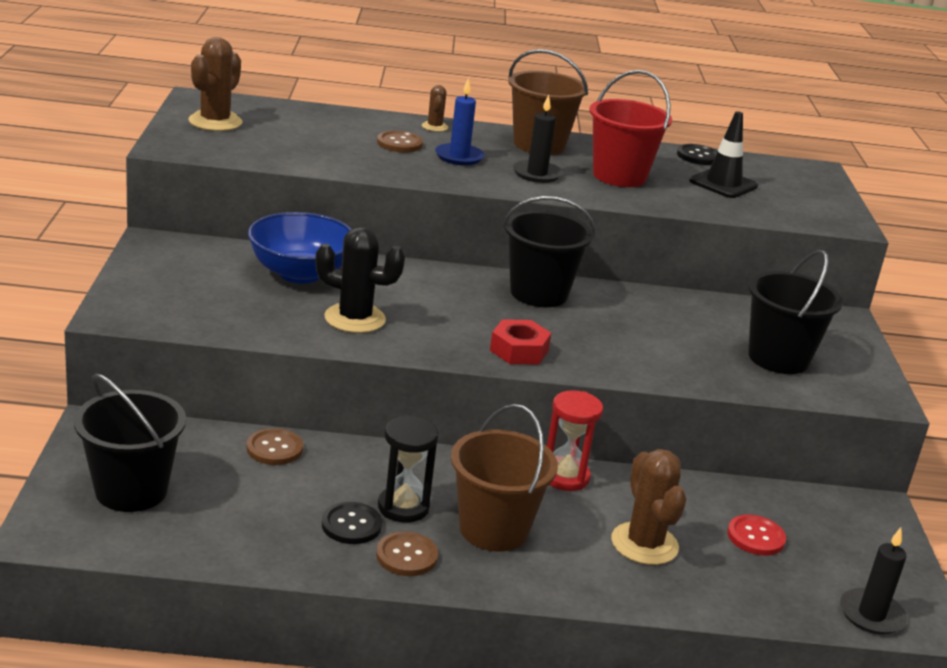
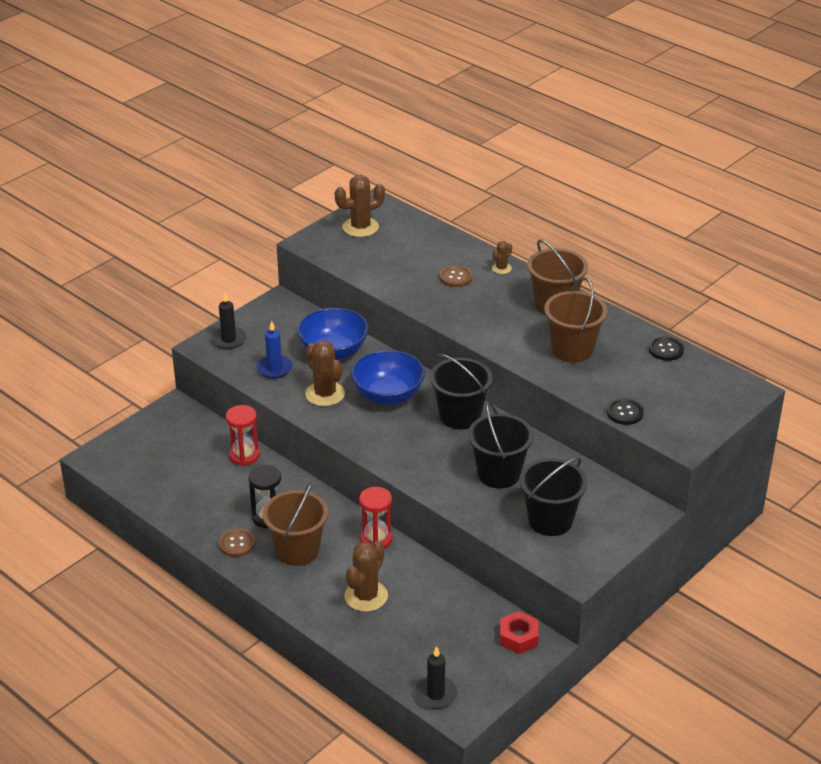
camera: 45 degrees right, 10 degrees up
black bucket [74,373,186,512] -> black bucket moved to [468,402,534,489]
brown button [246,428,303,465] -> red hourglass [226,405,260,466]
black cactus [315,227,405,333] -> brown cactus [305,341,345,406]
black button [322,502,382,544] -> black button moved to [607,398,644,425]
blue candle [435,78,484,165] -> blue candle moved to [257,321,293,379]
red nut [490,319,551,364] -> red nut moved to [500,611,539,654]
black candle [513,95,563,183] -> black candle moved to [211,293,246,349]
red bucket [589,70,672,187] -> brown bucket [544,277,607,362]
black traffic cone [689,111,758,198] -> none
red button [727,515,786,556] -> none
none -> blue bowl [351,350,425,405]

